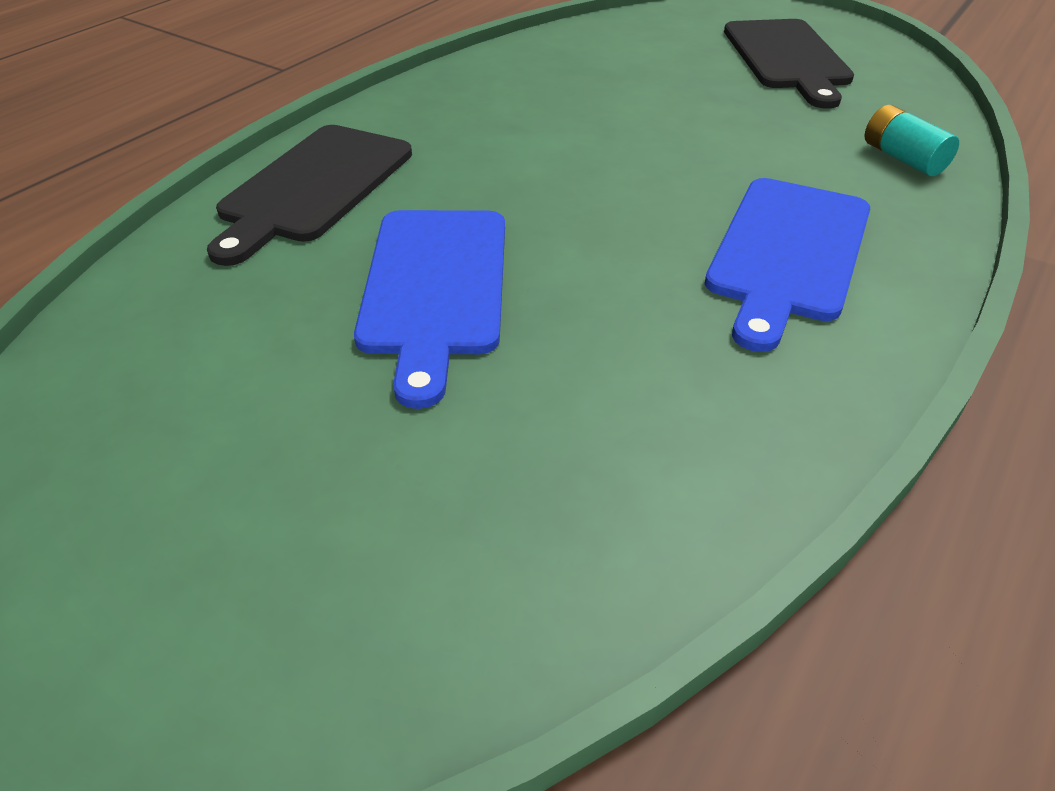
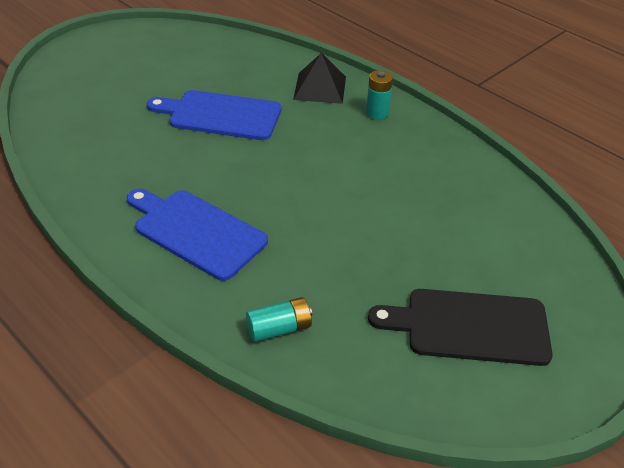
camera: 100 degrees right, 0 degrees up
black cutting board [207,125,412,266] -> black pyramid [293,53,346,104]
none -> turquoise battery [366,70,393,120]

